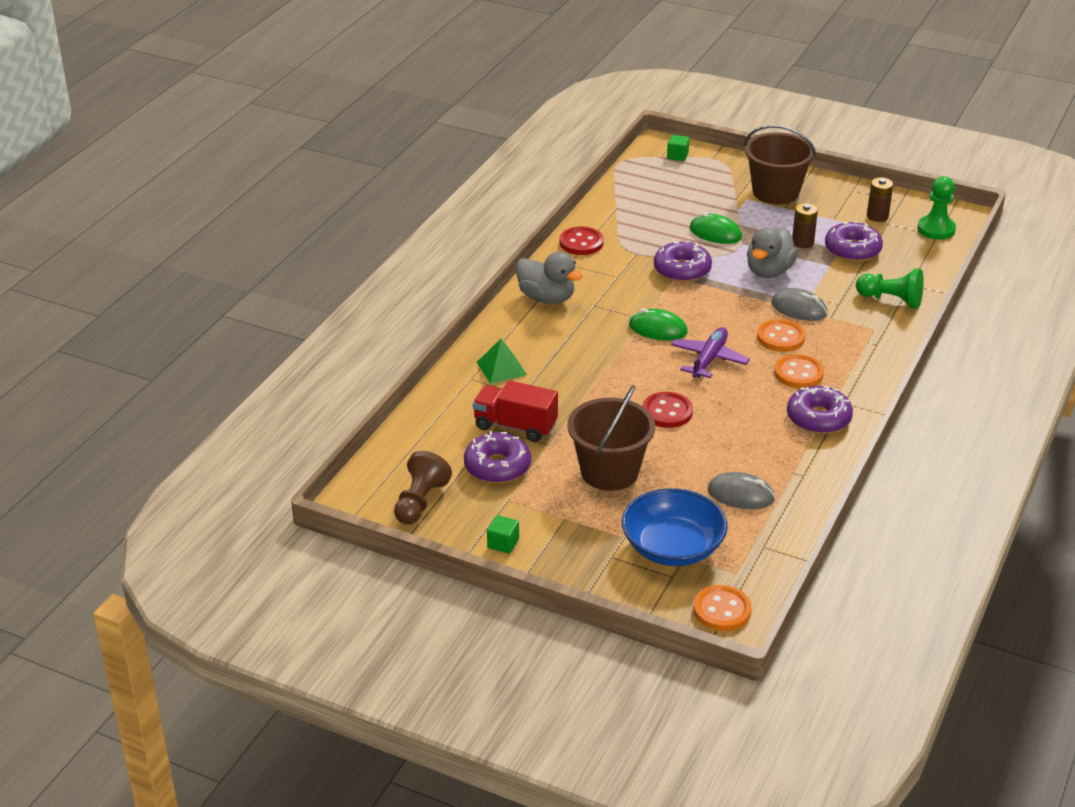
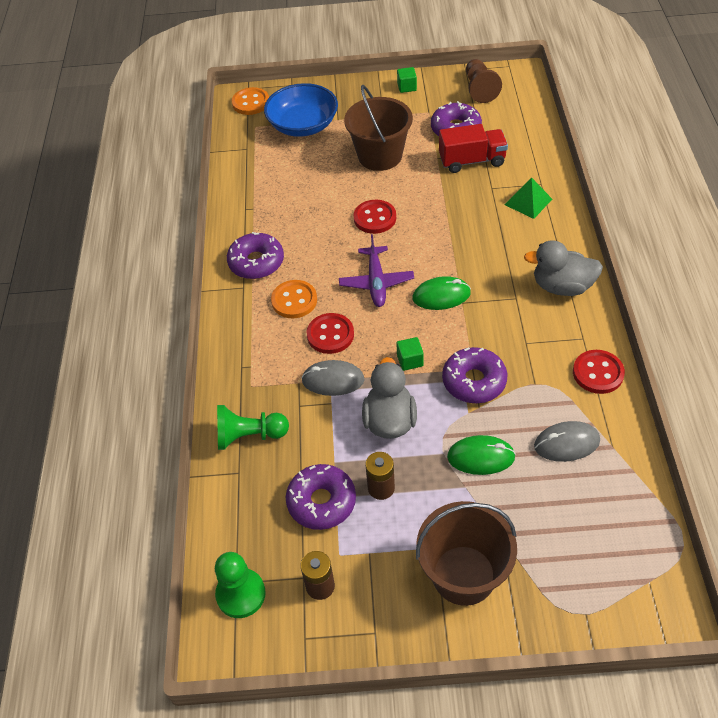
camera: 155 degrees right, 15 degrees up
green cube [667,135,689,161] -> green cube moved to [396,337,424,371]
grey mouse [708,472,775,509] -> grey mouse moved to [534,421,600,462]
orange button [757,319,805,352] -> red button [306,313,354,354]

